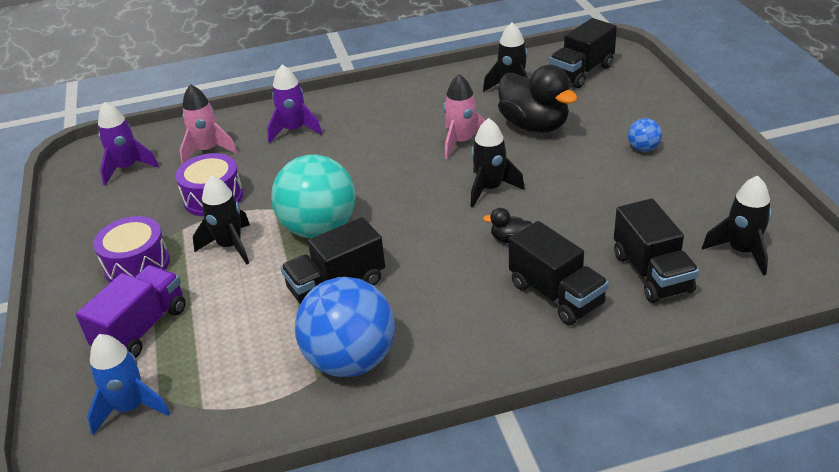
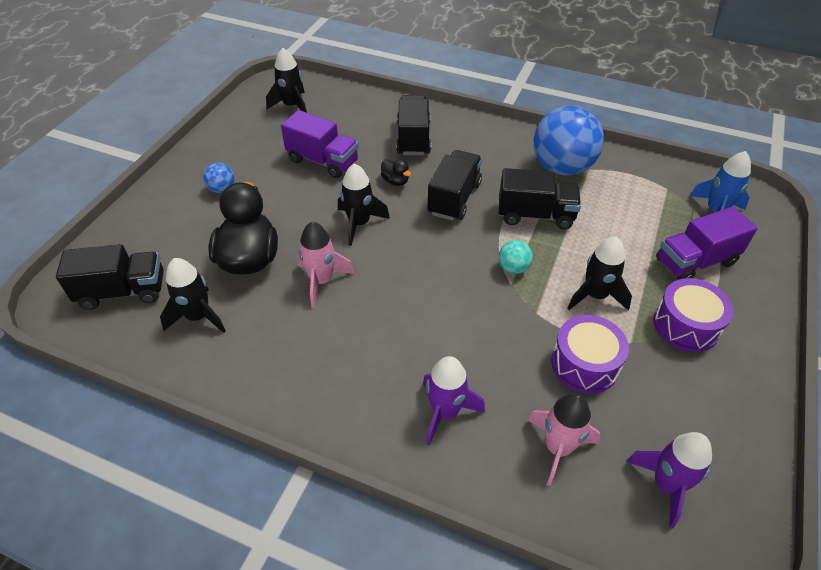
camera: 145 degrees left, 10 degrees up
turquoise ball [271,154,356,238] -> turquoise ball [499,240,533,274], size x0.44
black truck [614,198,699,303] -> black truck moved to [427,150,482,221]
none -> purple truck [281,110,359,178]

